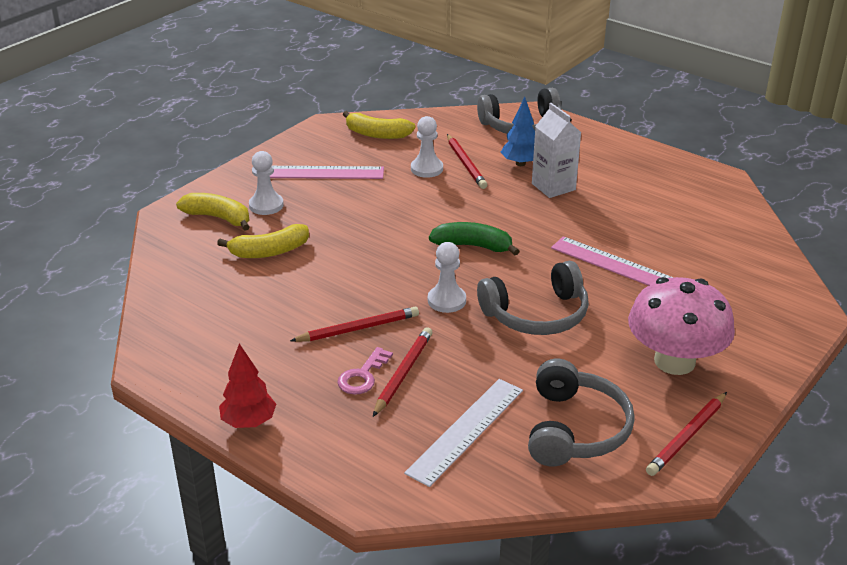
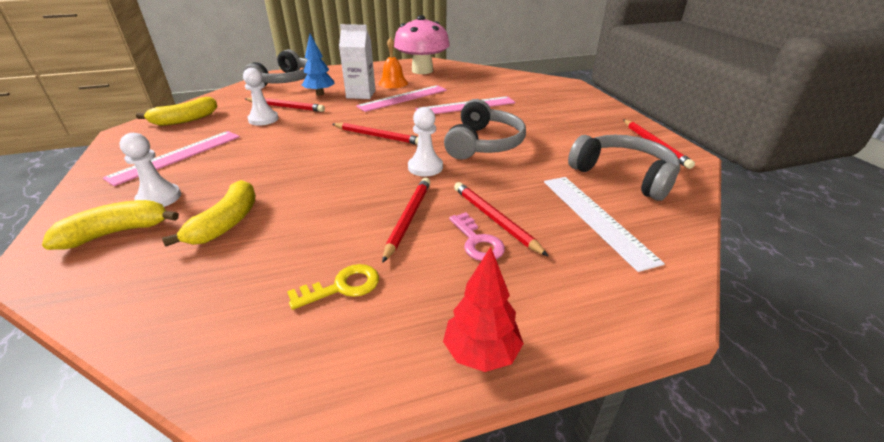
camera: 55 degrees left, 0 degrees up
green banana [429,222,519,255] -> red pencil [332,123,418,145]
pink mushroom [628,277,735,375] -> pink mushroom moved to [394,15,450,74]
none -> yellow key [287,264,379,310]
none -> pink ruler [356,85,447,112]
none -> orange bell [379,37,408,88]

